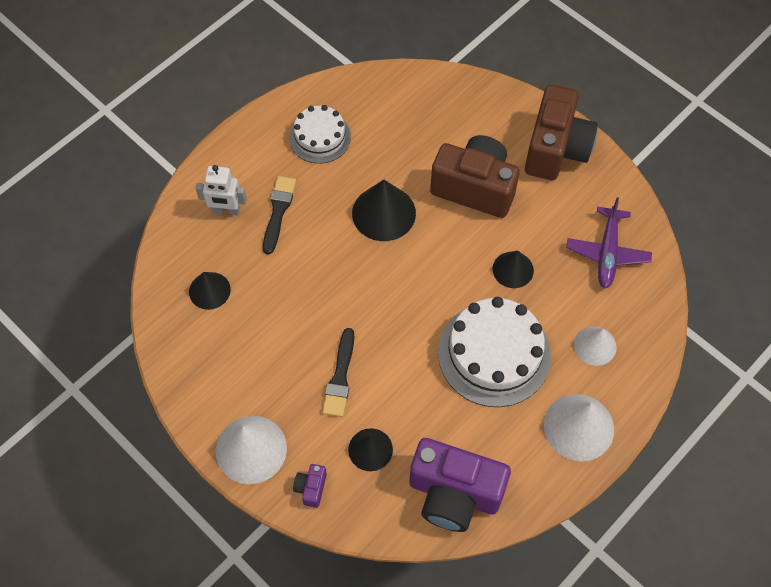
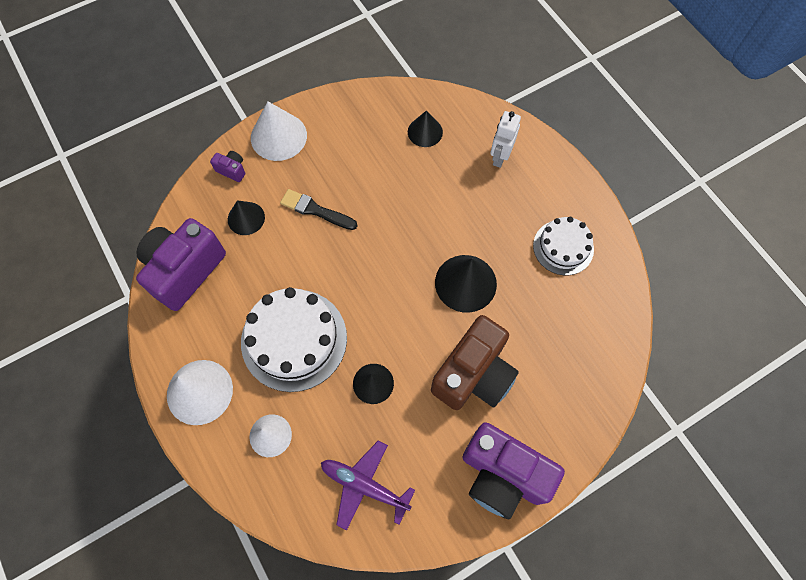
camera: 105 degrees right, 5 degrees up
black brush [263,176,296,254] -> none
brown camera [525,85,598,180] -> purple camera [462,422,565,520]

